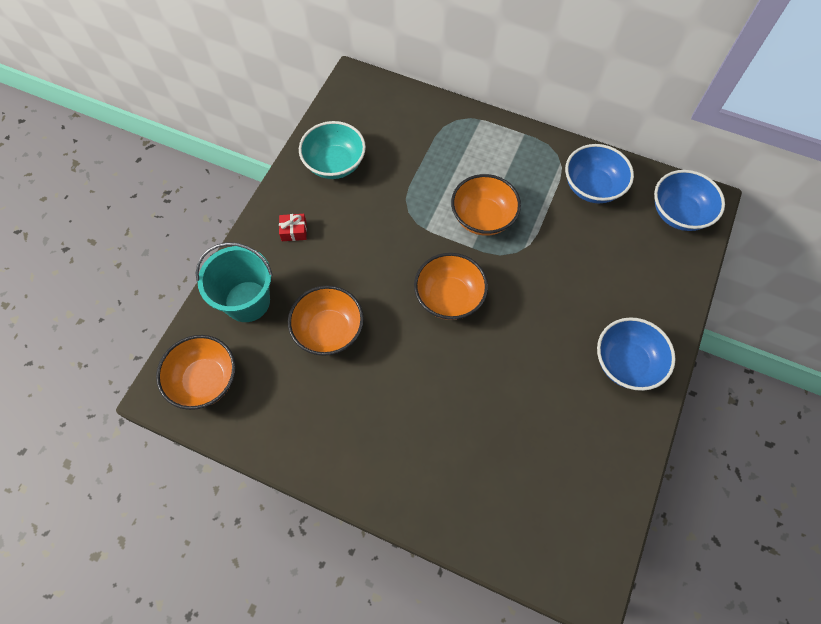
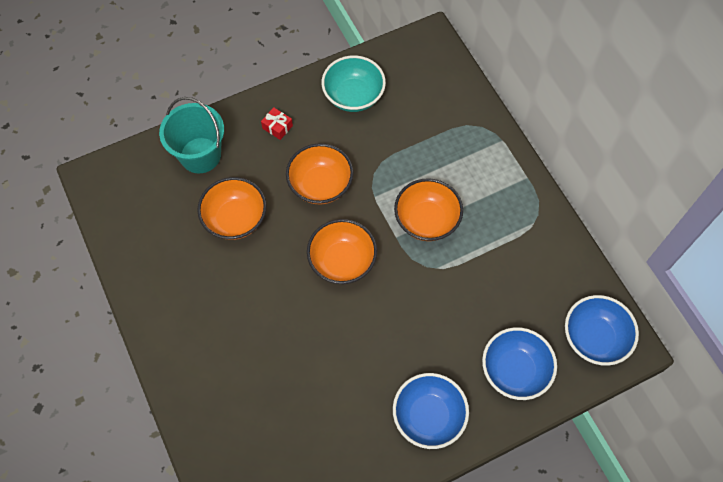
camera: 40 degrees right, 0 degrees up
orange bowl [156,335,236,410] -> orange bowl moved to [286,143,353,204]
blue bowl [565,144,634,203] -> blue bowl moved to [482,327,557,400]

